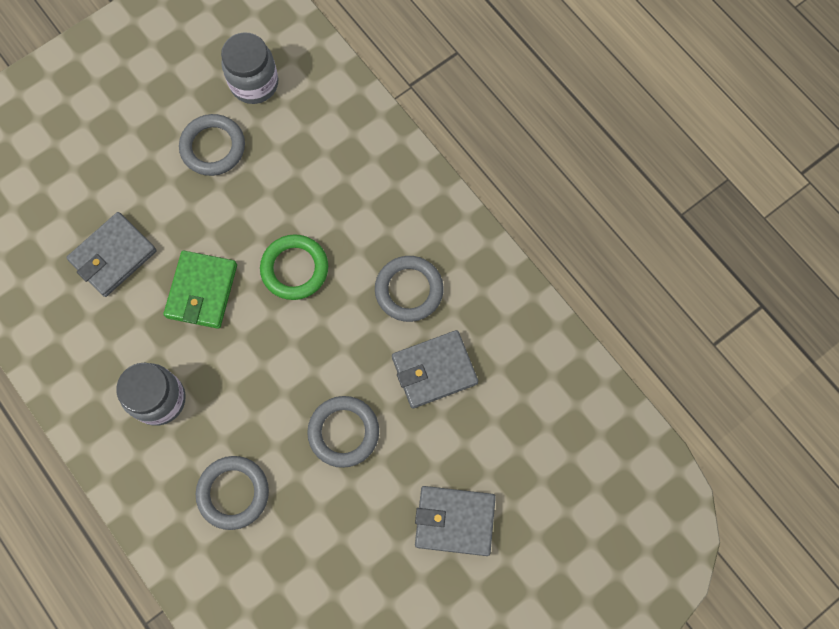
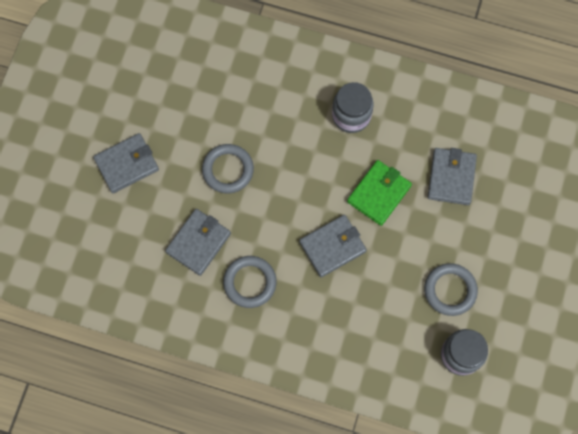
camera: 145 degrees right, 0 degrees up
green wallet [164,251,237,329] -> green wallet turned 60 degrees clockwise [347,160,412,226]
grey ring [196,456,269,530] -> none
green ring [260,234,328,300] -> grey wallet [299,215,367,277]

